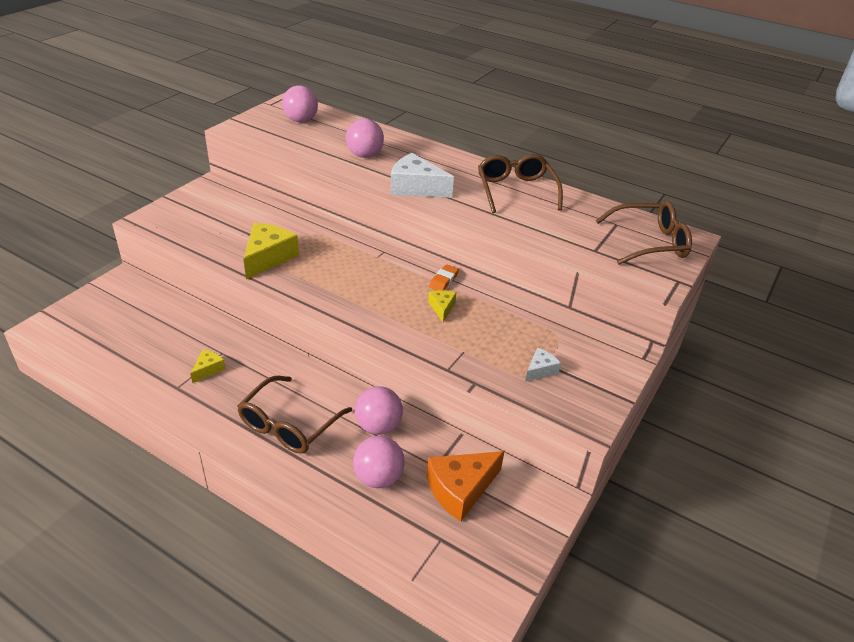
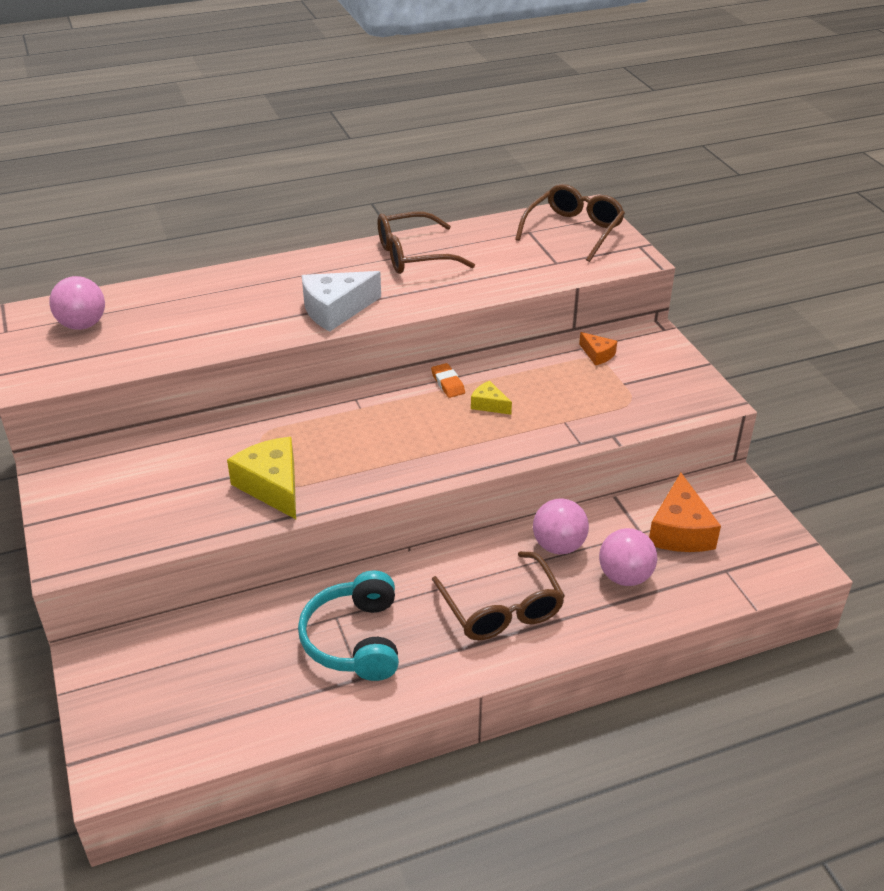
camera: 50 degrees left, 0 degrees up
yellow cheese [190,350,226,383] -> turquoise headphones [298,570,399,681]
pink ball [346,119,384,158] -> none
brown glasses [478,154,563,213] -> brown glasses turned 45 degrees counterclockwise [378,212,475,274]
white cheese [525,348,561,382] -> none
none -> orange cheese [579,332,617,365]

